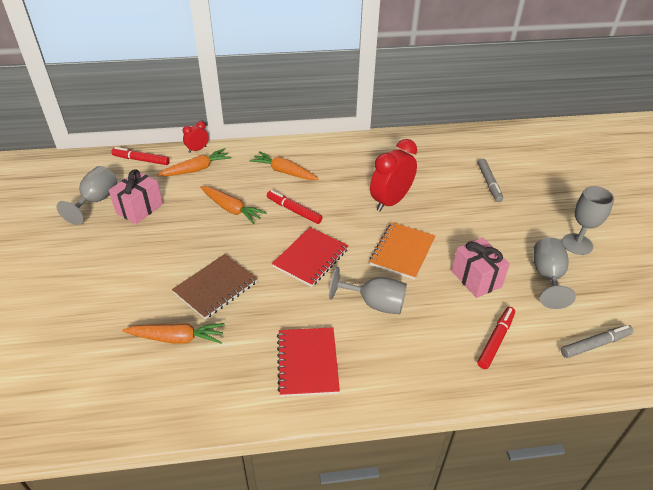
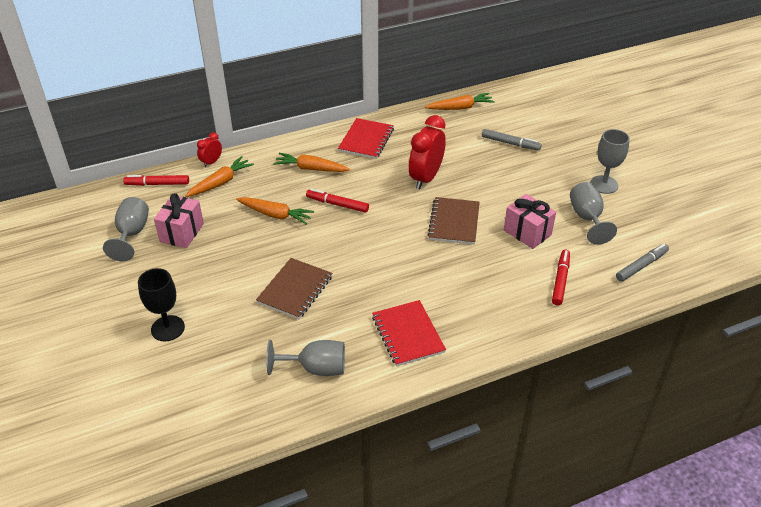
camera: 15 degrees left, 0 degrees up
orange carrot [122,323,225,344] -> orange carrot moved to [425,93,495,110]
red notebook [272,227,348,287] -> red notebook moved to [338,118,394,159]
grey goblet [329,267,407,314] -> grey goblet moved to [266,340,345,376]
orange notebook [369,222,435,280] -> brown notebook [427,197,480,245]
grey marker [478,158,503,202] -> grey marker turned 45 degrees counterclockwise [482,129,542,151]
none -> black goblet [138,268,185,341]

